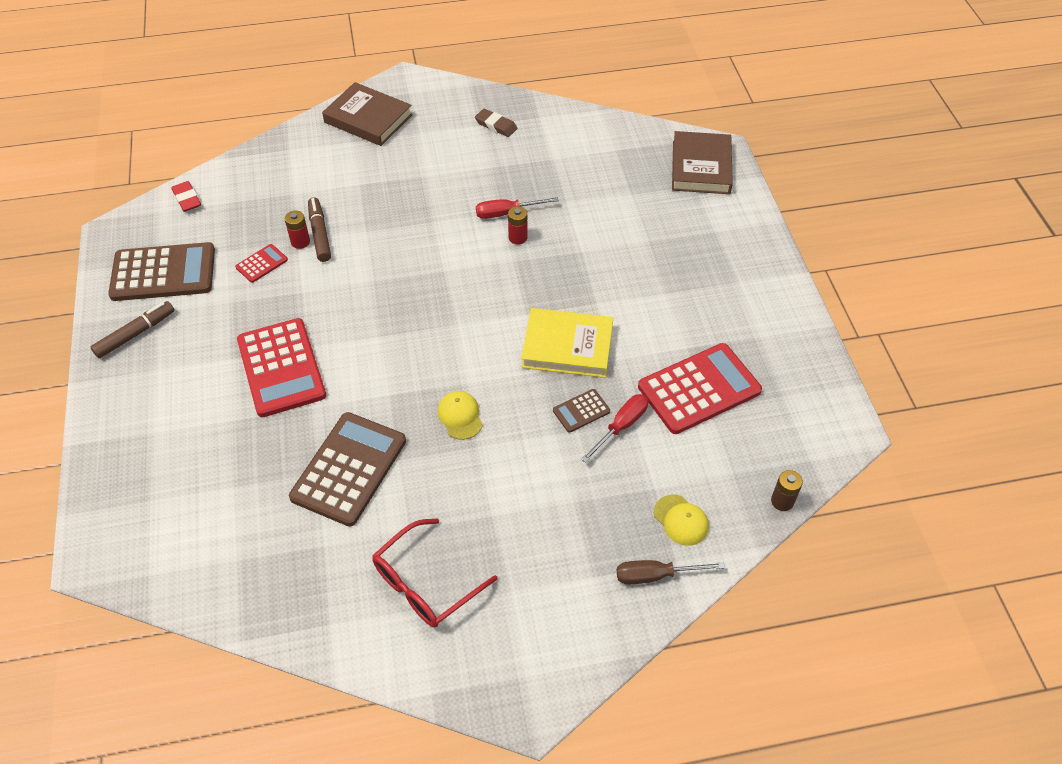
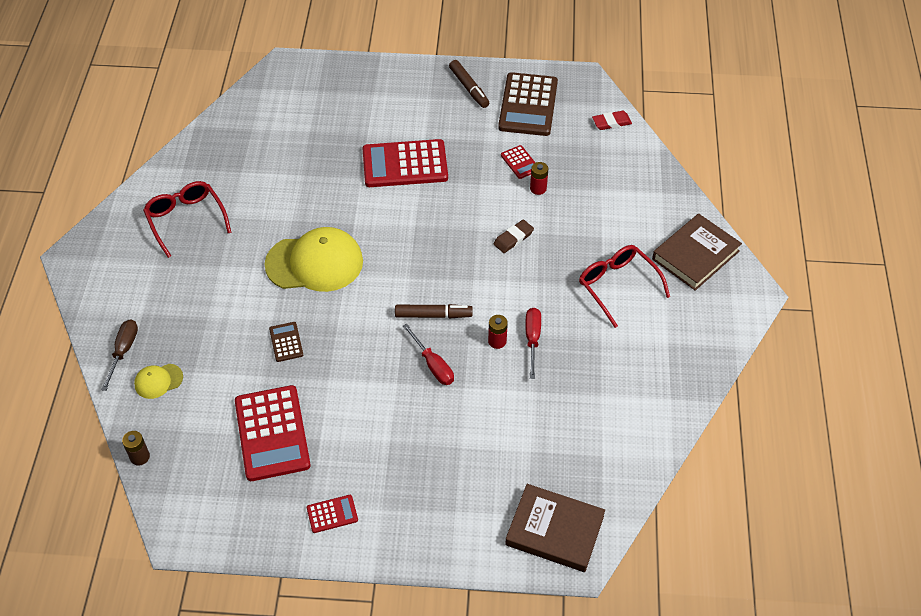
camera: 105 degrees right, 0 degrees up
brown calculator [289,412,406,527] -> none
brown marker [308,197,331,262] -> brown marker moved to [395,304,473,319]
yellow cap [438,391,483,440] -> yellow cap [265,227,363,292], size x2.16
brown eraser [475,109,517,137] -> brown eraser moved to [493,219,534,253]
yellow book [521,308,613,378] -> none
red screwdriver [581,394,648,463] -> red screwdriver moved to [403,324,454,385]
none -> red calculator [307,495,358,533]
none -> red glasses [579,245,670,328]

